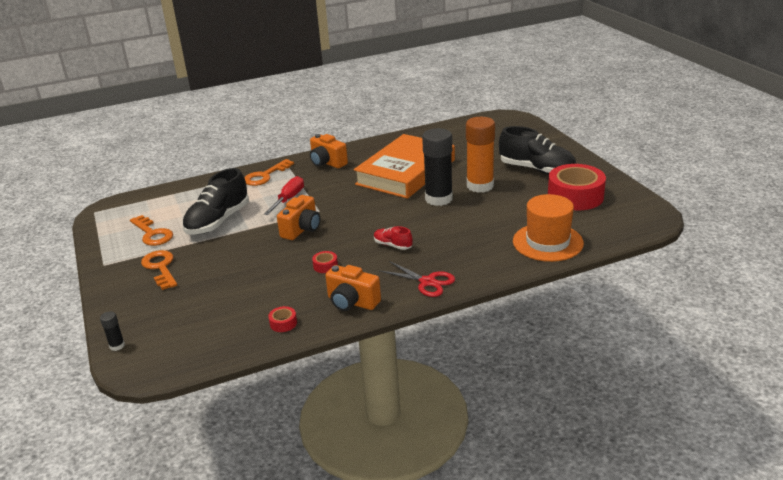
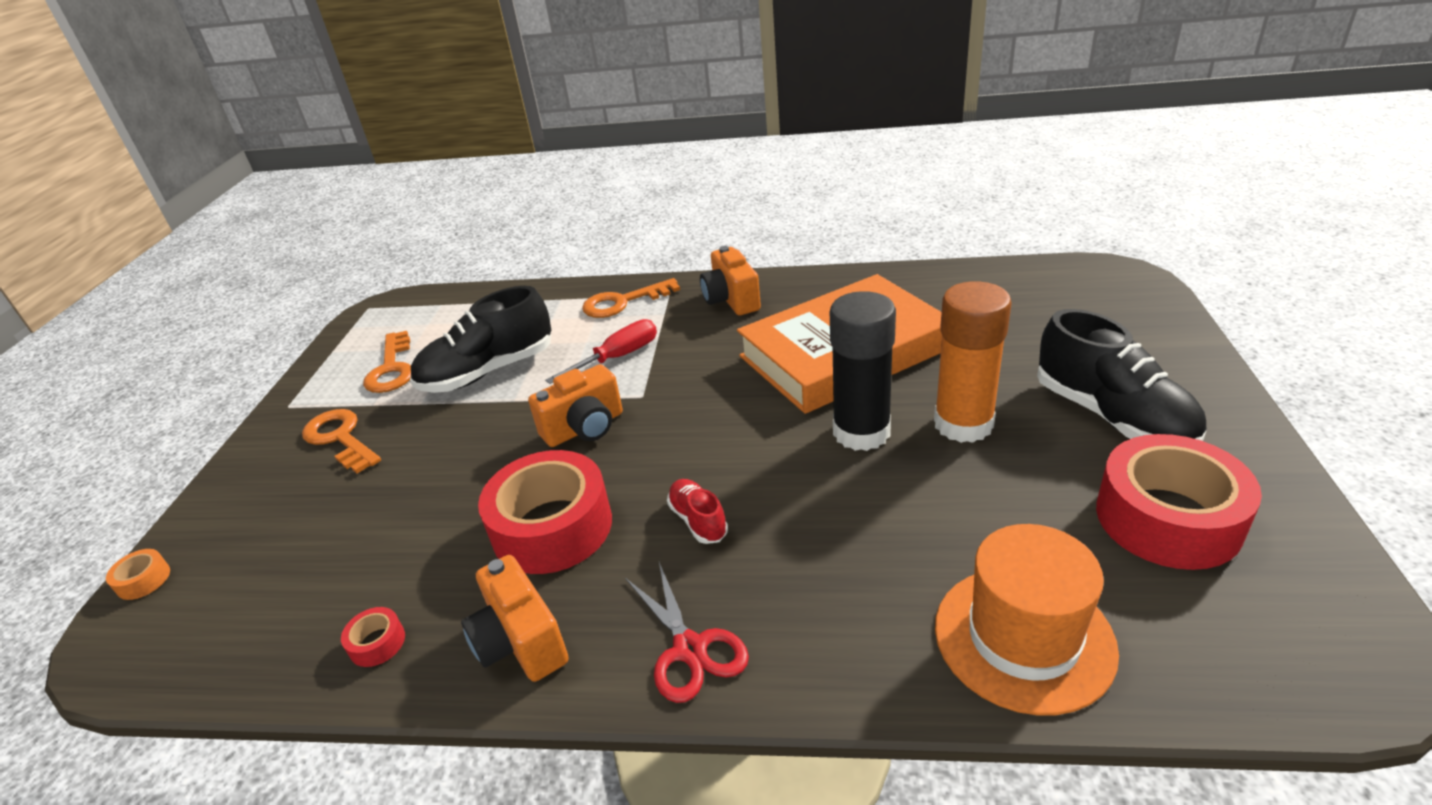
camera: 30 degrees right, 5 degrees up
black glue stick [100,311,125,351] -> orange tape [106,549,170,600]
orange key [141,250,177,290] -> orange key turned 45 degrees counterclockwise [302,409,381,473]
red tape [312,251,338,273] -> red tape [478,450,612,574], size x2.49

